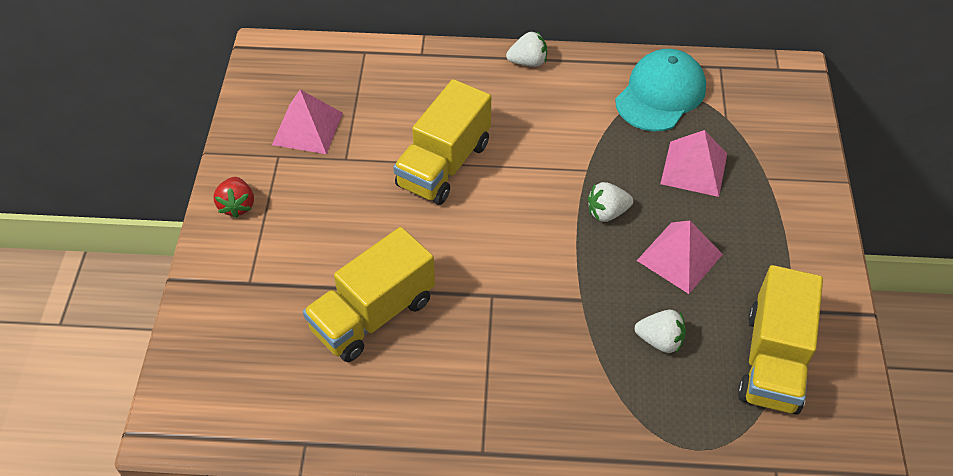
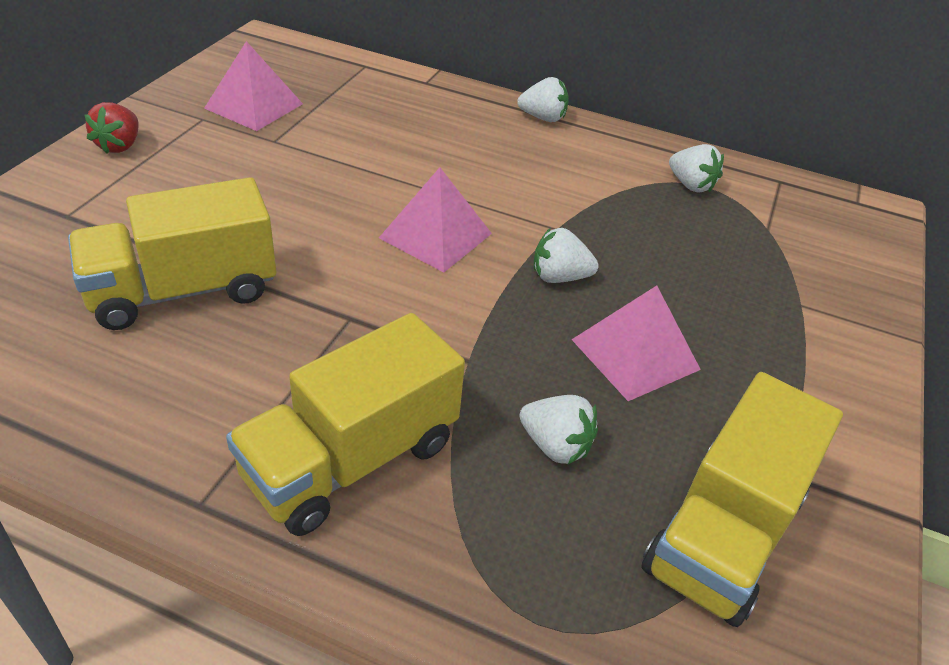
camera: 15 degrees right, 10 degrees down
yellow truck [393,79,491,205] -> yellow truck moved to [226,313,465,536]
turquoise cap [615,49,706,131] -> white strawberry [669,144,724,193]
pink pyramid [660,130,727,197] -> pink pyramid moved to [379,167,492,272]

